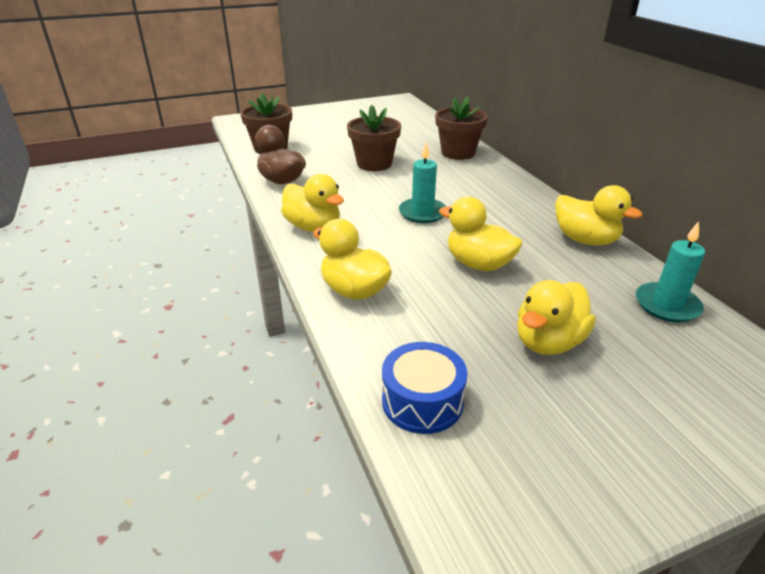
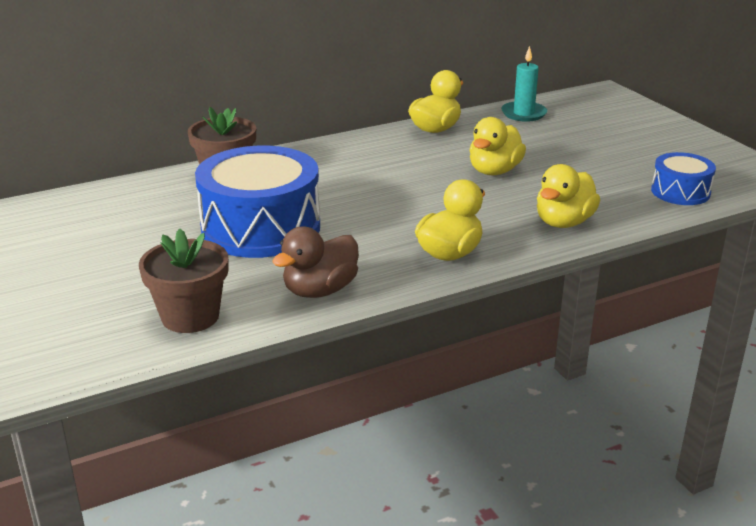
camera: 95 degrees left, 5 degrees down
brown flower pot [347,105,401,171] -> blue drum [195,146,320,258]
turquoise candle [399,142,446,223] -> none
yellow duck [517,280,596,355] -> none

